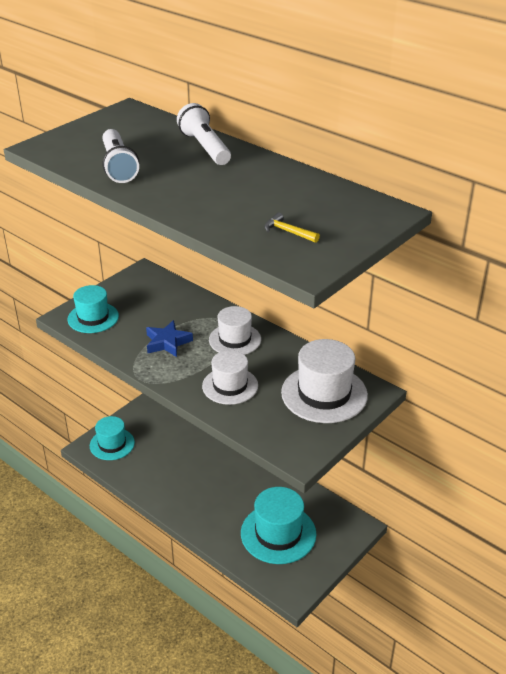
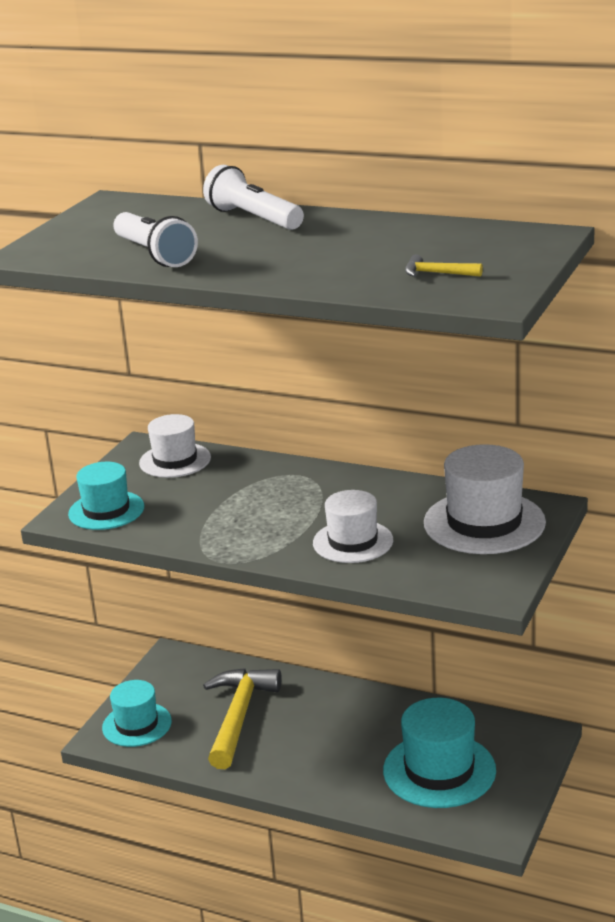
camera: 15 degrees left, 10 degrees down
blue star [146,320,193,357] -> none
white hat [209,306,261,355] -> white hat moved to [139,414,211,478]
none -> yellow hammer [203,668,282,769]

